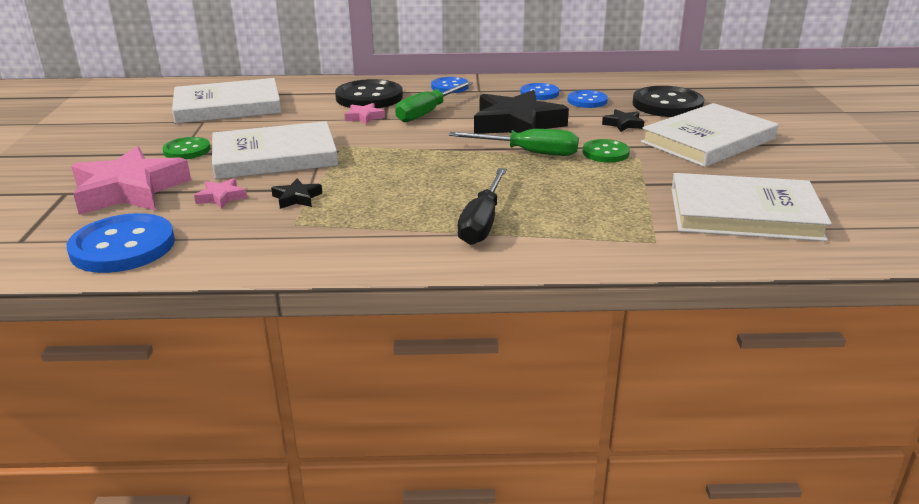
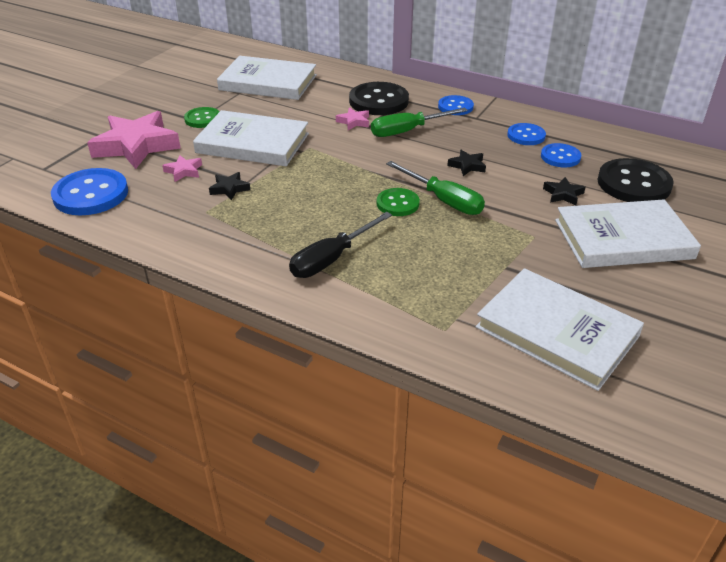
camera: 30 degrees right, 10 degrees up
black star [474,90,569,134] -> black star [447,150,486,176], size x0.43
green button [583,139,630,163] -> green button moved to [377,188,420,216]

